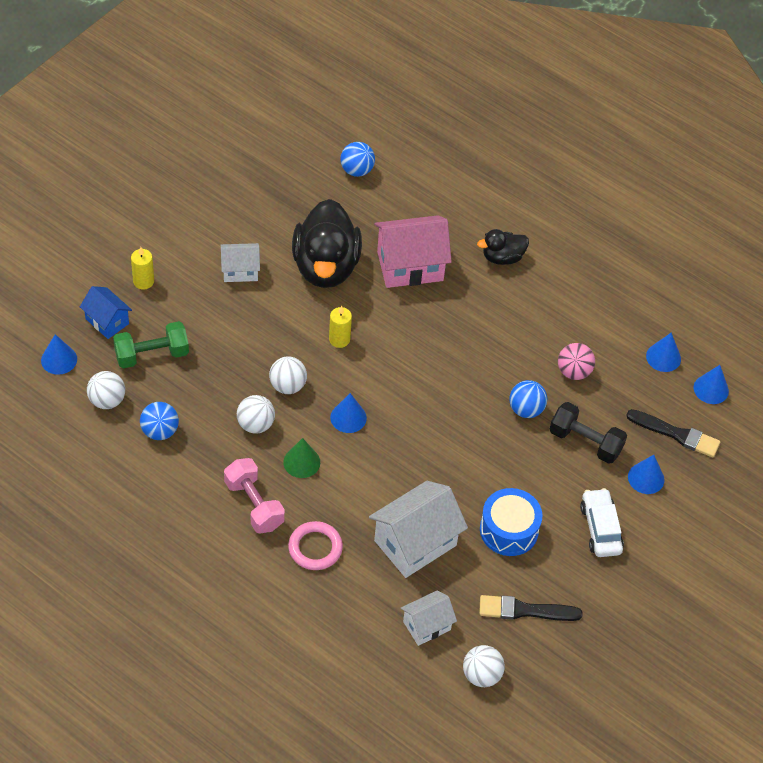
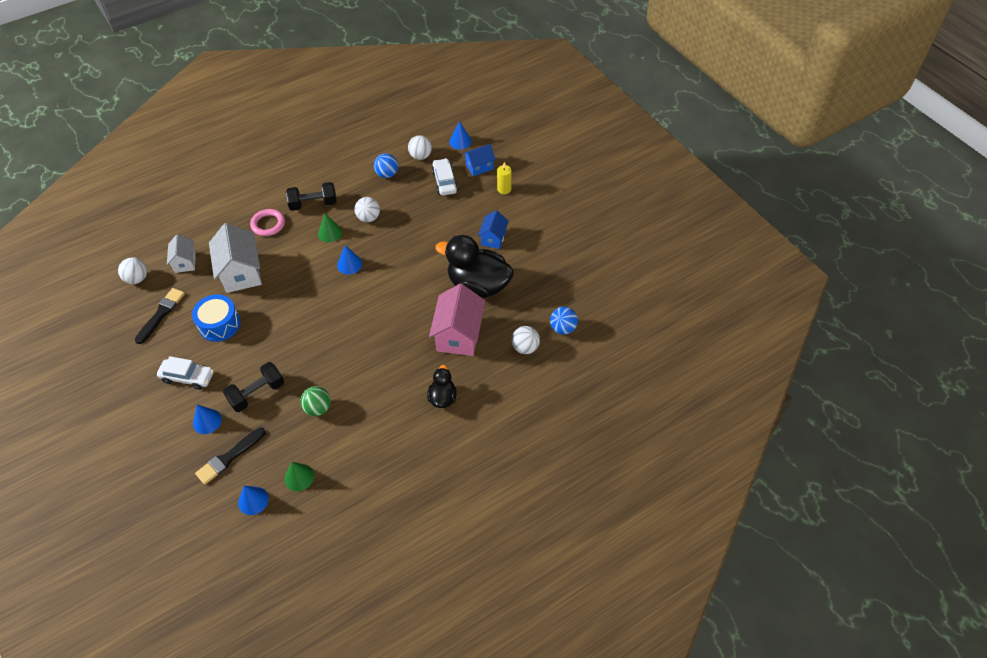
camera: 115 degrees right, 0 degrees up
green dumbbell [113,321,189,368] -> white car [432,158,458,196]
white house [221,243,260,282] -> blue house [478,210,509,249]
pink dumbbell [224,458,285,533] -> black dumbbell [286,182,337,211]
white ball [269,356,307,394] -> white ball moved to [512,326,540,354]
yellow candle [329,306,352,348] -> none
blue ball [509,380,547,418] -> none
pink ball [558,343,595,380] -> green ball [300,386,331,416]
blue cone [646,332,681,372] -> green cone [284,462,314,491]

